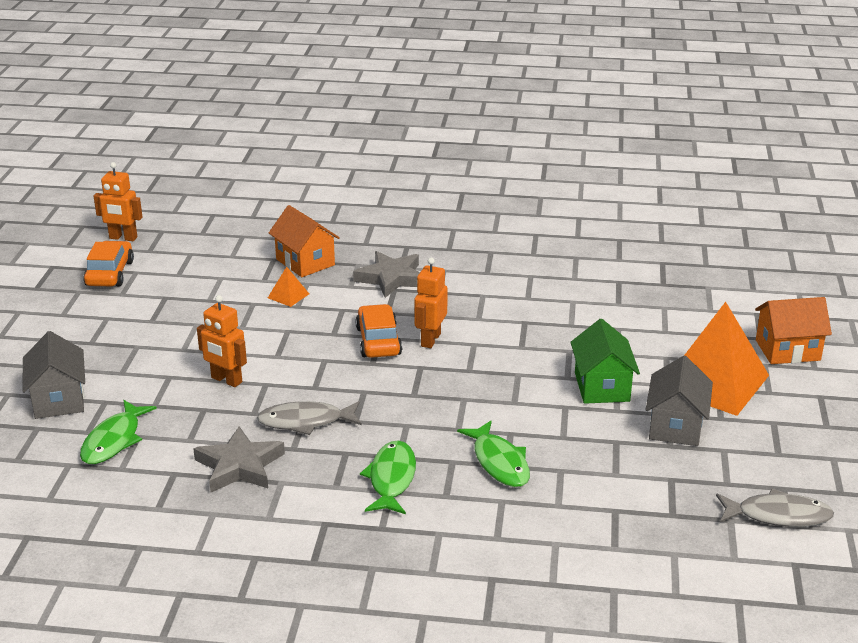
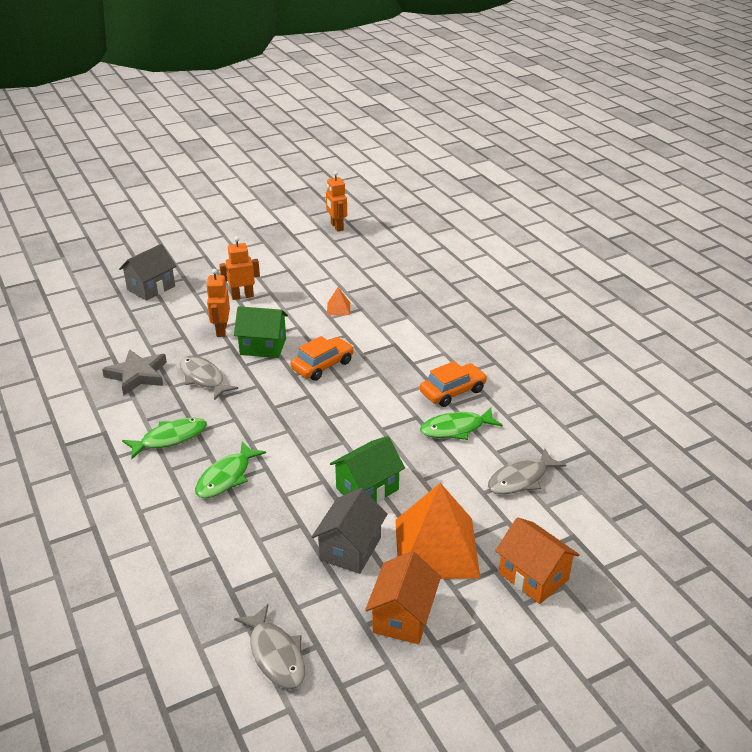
camera: 55 degrees right, 5 degrees up
green fish [80,400,157,464] -> green fish moved to [420,408,503,440]
orange car [83,241,134,287] -> orange car moved to [420,361,487,407]
orange house [269,205,340,277] -> orange house moved to [365,551,441,644]
grey star [353,251,420,298] -> none
orange robot [414,258,448,348] -> orange robot moved to [219,237,260,300]
grey house [645,356,713,446] -> grey house turned 45 degrees counterclockwise [312,488,387,574]
none -> green house [234,306,288,358]
none -> grey fish [488,449,566,494]

